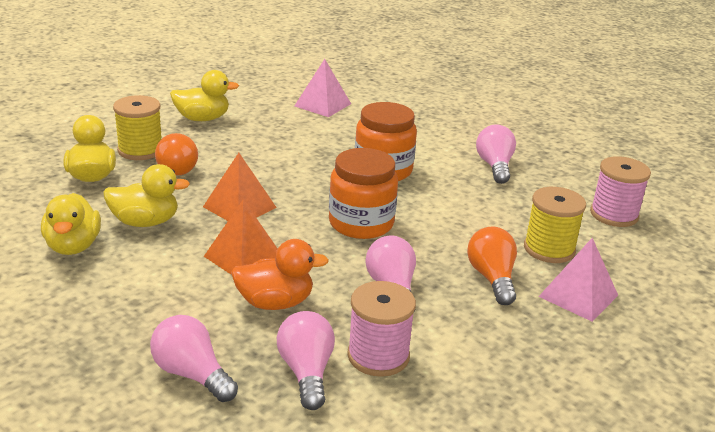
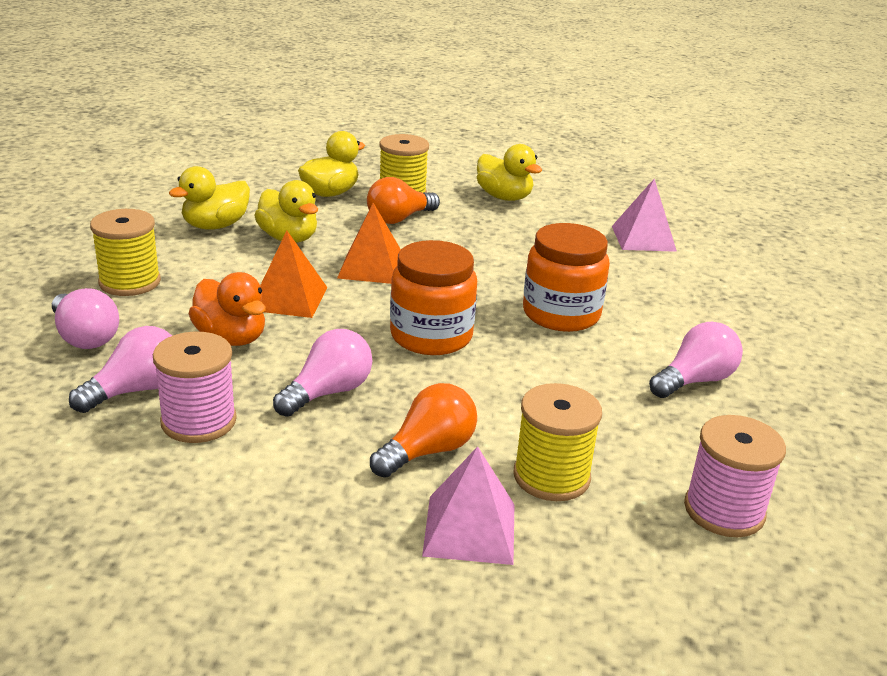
camera: 55 degrees right, 0 degrees up
pink light bulb [150,315,238,402] -> pink light bulb turned 135 degrees clockwise [52,288,119,349]
none -> yellow spool [90,209,161,296]

